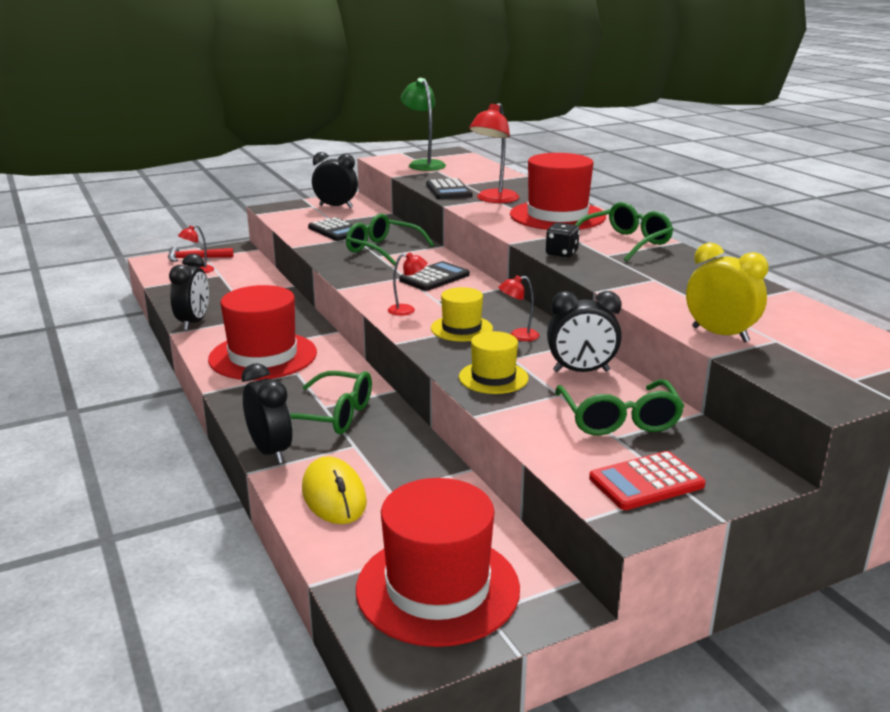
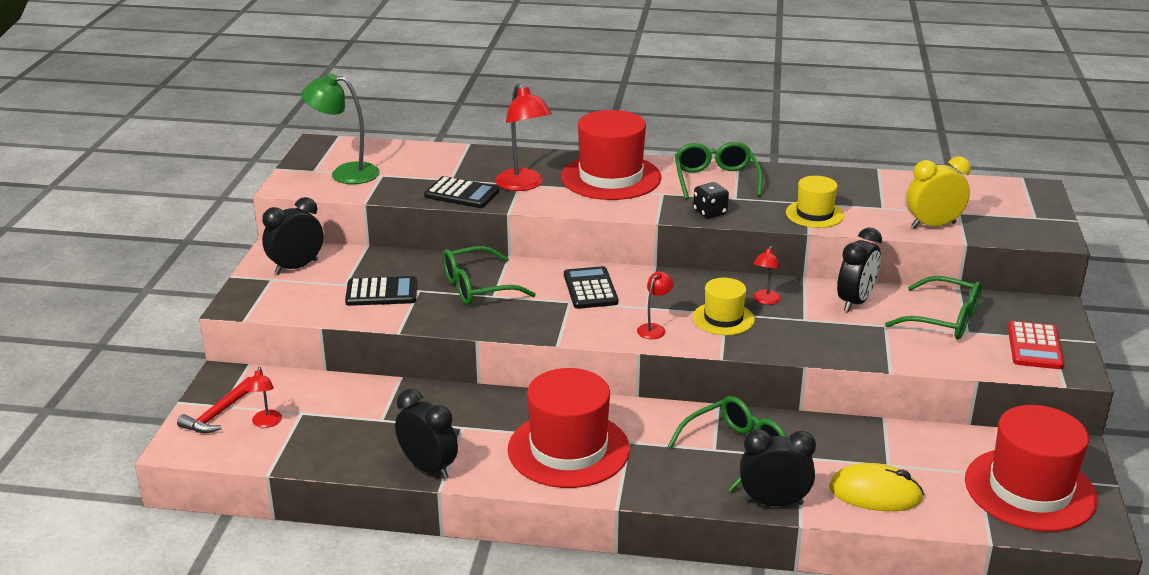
camera: 55 degrees left, 5 degrees up
yellow hat [459,331,529,394] -> yellow hat moved to [786,176,844,228]

